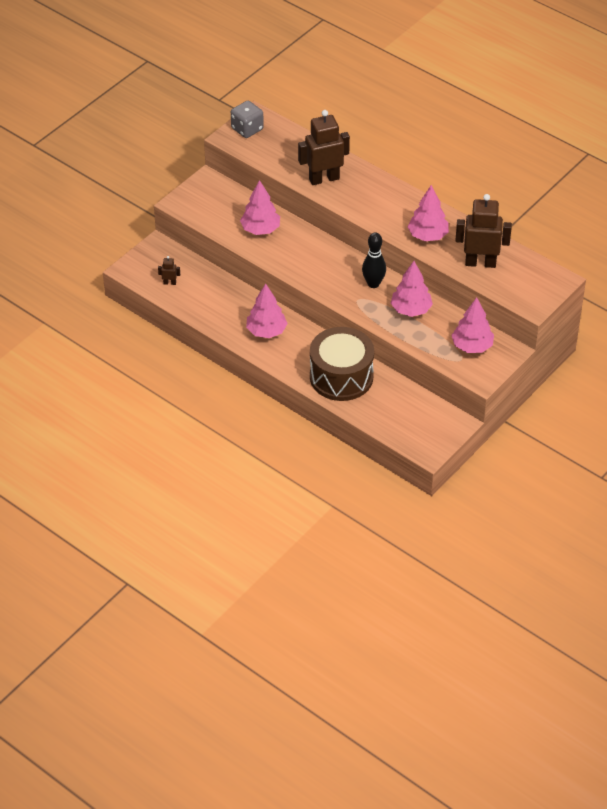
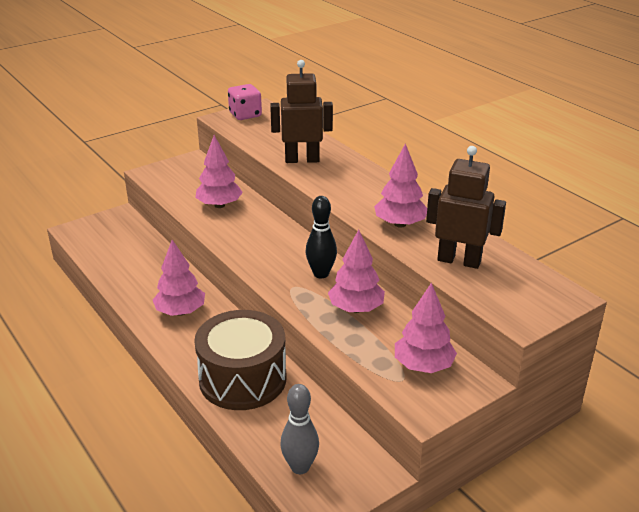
camera: 15 degrees right, 15 degrees down
brown robot [158,256,180,285] -> none
grey dice [231,101,264,138] -> pink dice [228,84,262,120]
none -> grey bowling pin [280,384,319,474]

